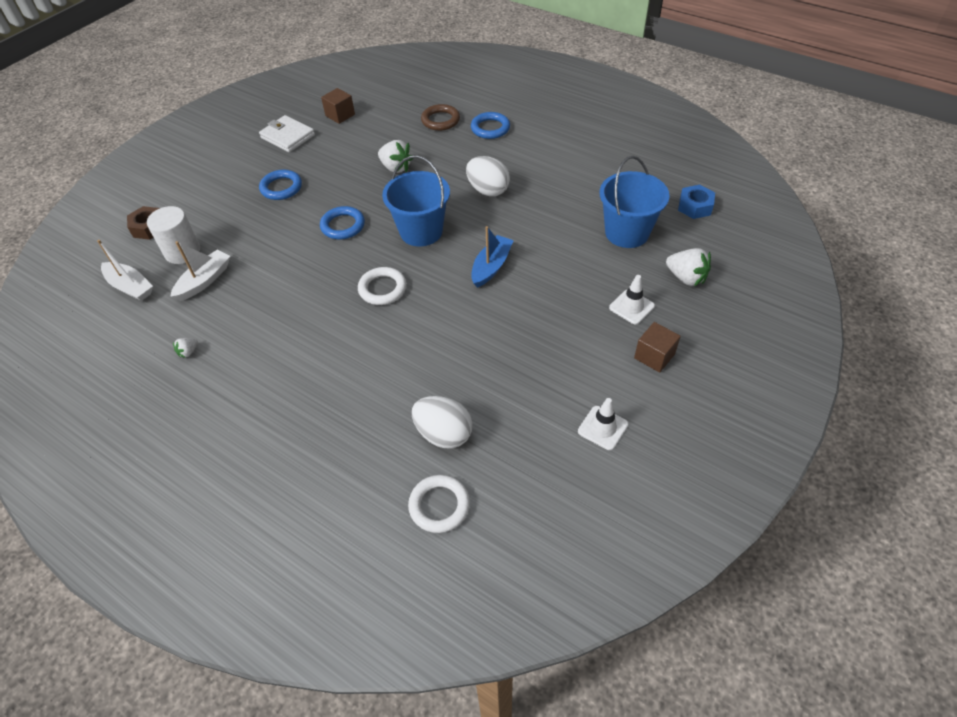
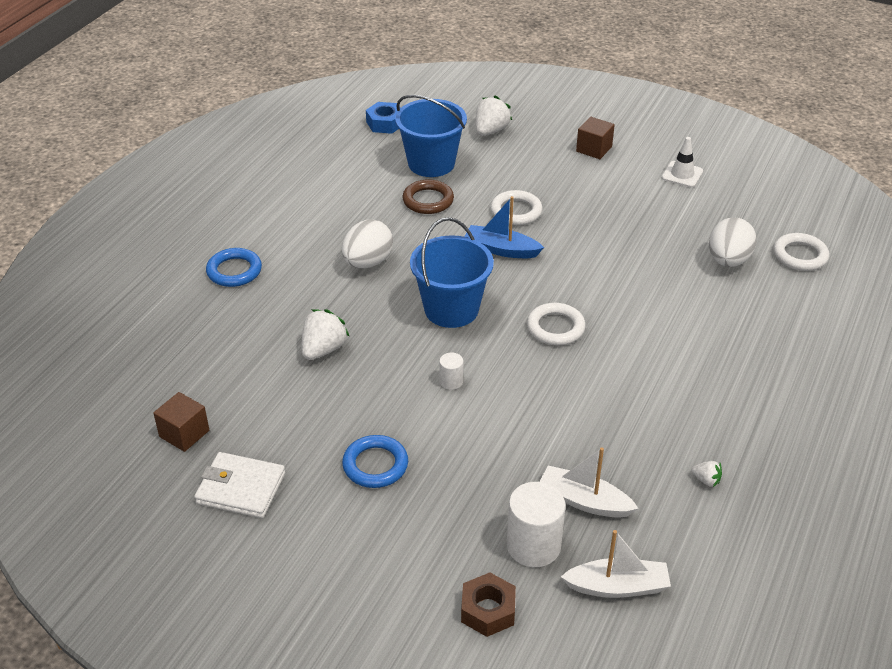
camera: 100 degrees left, 10 degrees down
white boat [97,240,153,301] -> white boat turned 60 degrees clockwise [561,530,671,598]
white wallet [259,115,315,152] -> white wallet turned 75 degrees clockwise [194,452,285,518]
blue ring [320,206,365,240] -> white cylinder [439,353,463,390]
brown ring [421,104,460,131] -> brown ring moved to [402,179,454,214]
white traffic cone [609,275,655,324] -> none
none -> white ring [490,190,543,225]

